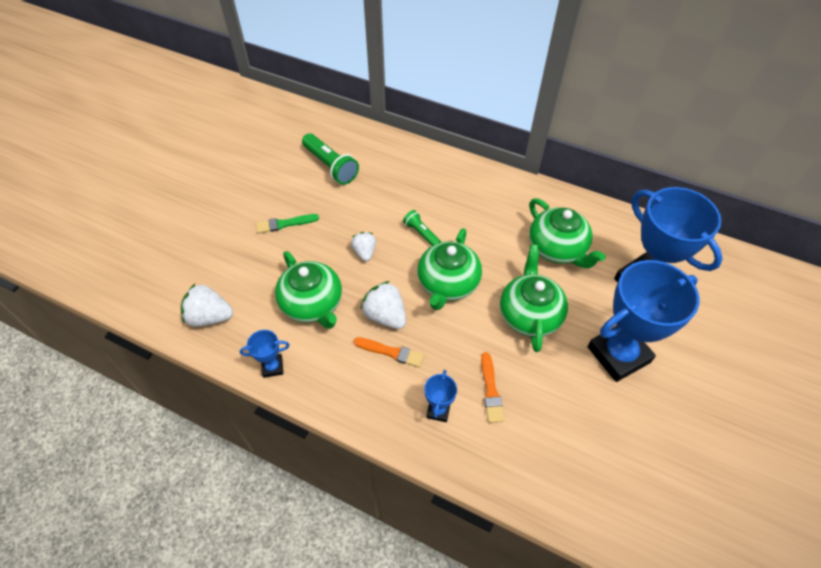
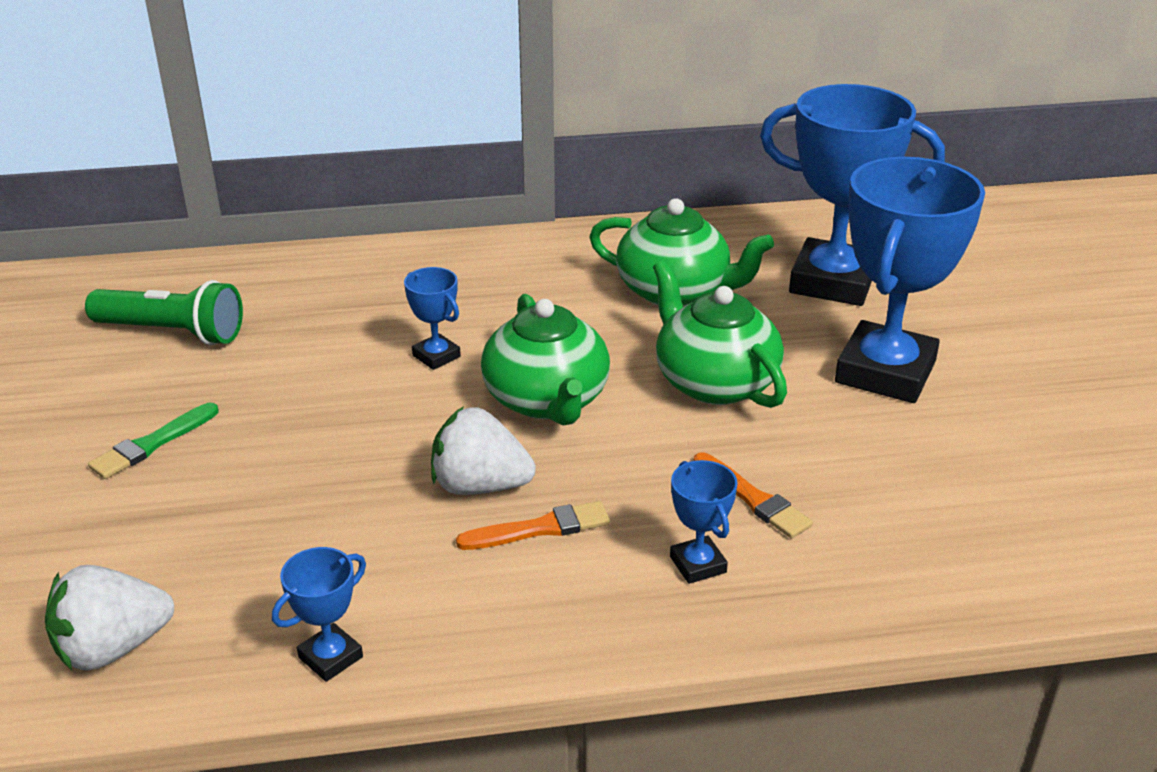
camera: 35 degrees left, 20 degrees down
green teapot [275,251,342,329] -> none
white strawberry [351,232,376,262] -> none
green flashlight [403,210,441,246] -> blue trophy [404,267,461,370]

